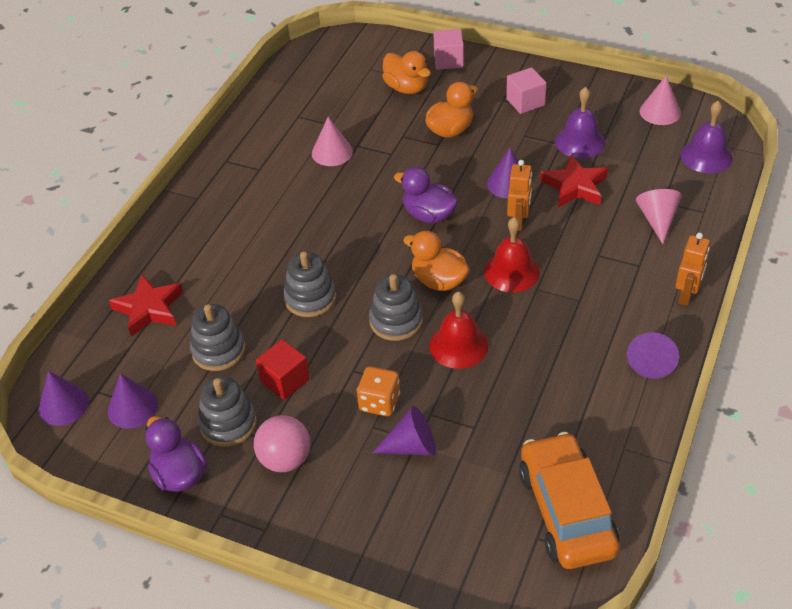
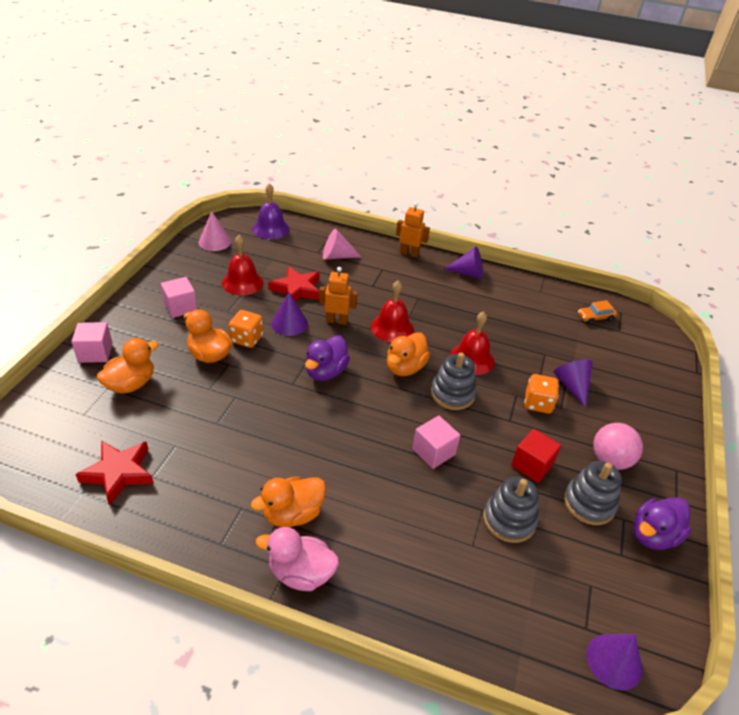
camera: 100 degrees left, 5 degrees down
purple cone [108,373,158,429] -> none
red star [109,274,183,337] -> red star moved to [75,441,154,506]
grey stacking toy [283,251,336,317] -> pink cube [412,416,460,469]
pink cone [312,117,353,166] -> none
orange car [519,432,620,569] -> orange car [578,300,617,324], size x0.42
purple bell [555,87,606,159] -> red bell [222,235,264,295]
none -> orange dice [229,310,263,348]
none -> orange duck [251,477,326,527]
none -> pink duck [256,527,339,591]

